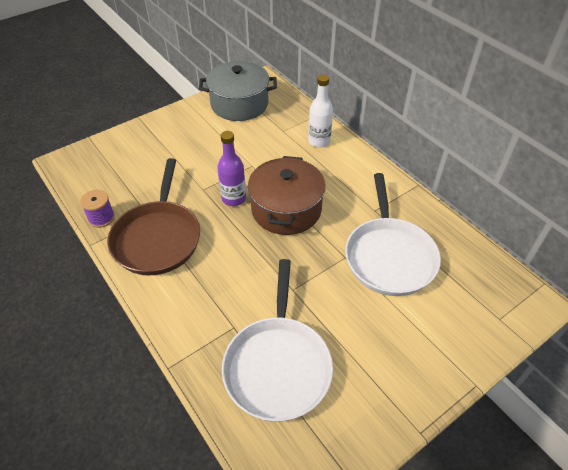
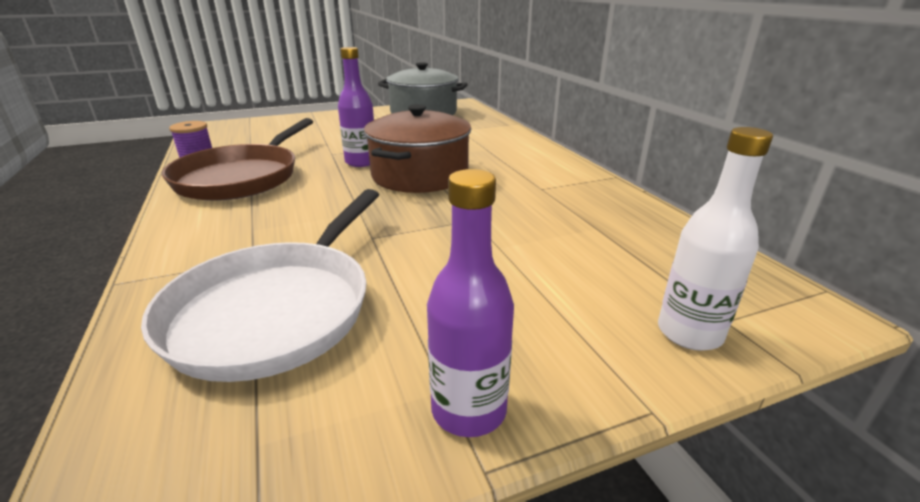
camera: 15 degrees right, 20 degrees down
white bottle [308,75,333,148] -> white bottle moved to [658,127,773,351]
white pan [345,173,441,296] -> none
none -> purple bottle [427,169,514,437]

